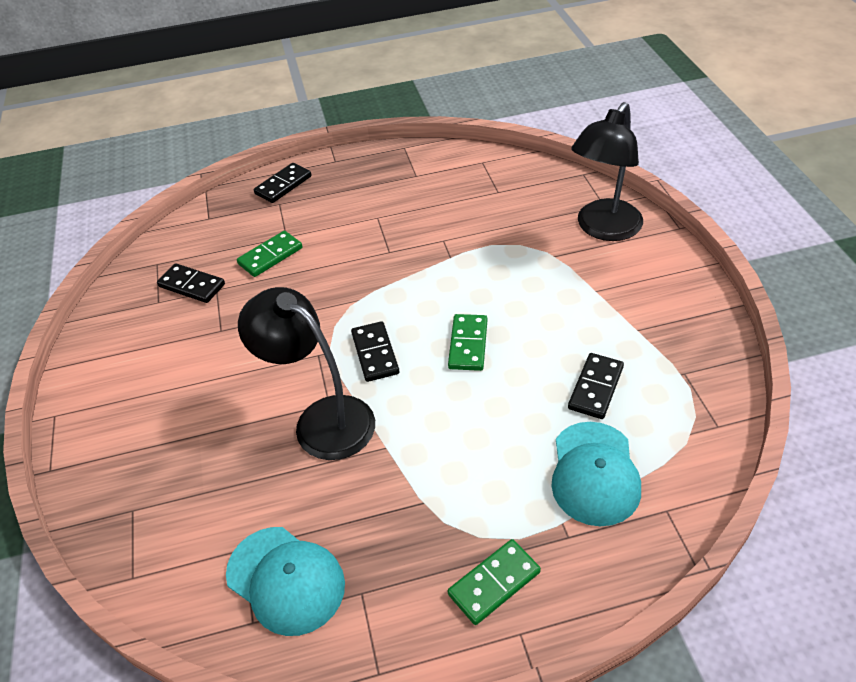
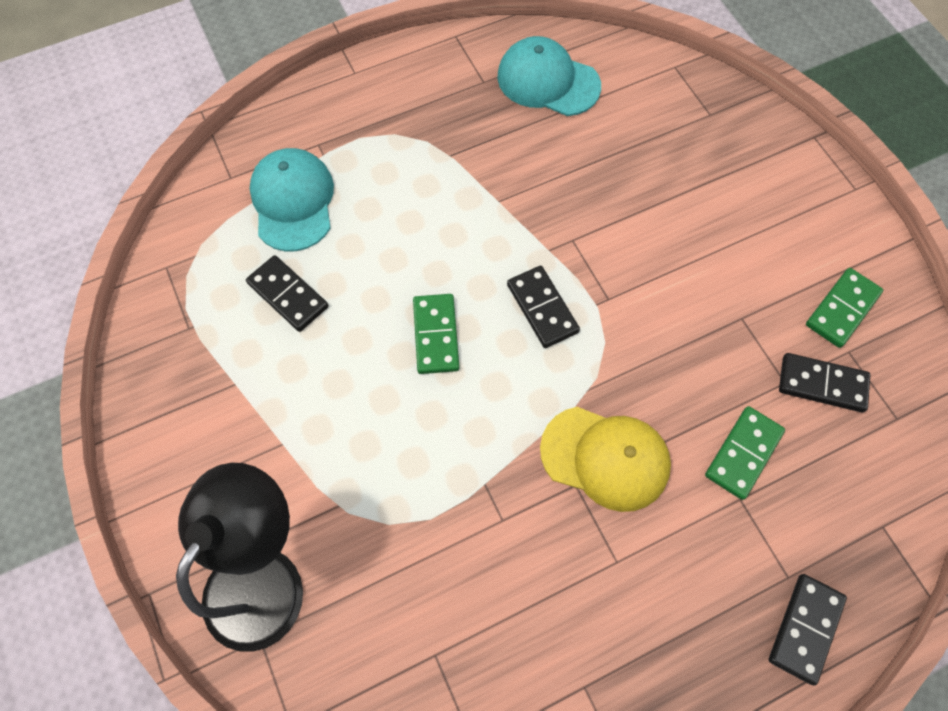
camera: 165 degrees right, 20 degrees up
black lamp [238,287,375,460] -> none
green domino [448,539,541,625] -> green domino moved to [806,268,883,348]
black domino [568,353,624,419] -> black domino turned 60 degrees counterclockwise [246,255,328,332]
none -> yellow cap [540,407,671,512]

